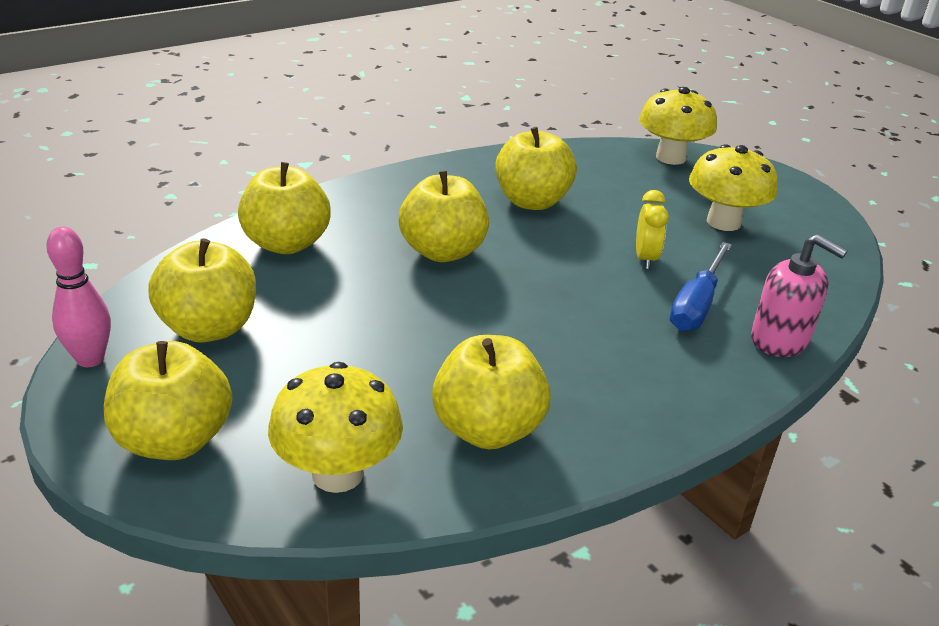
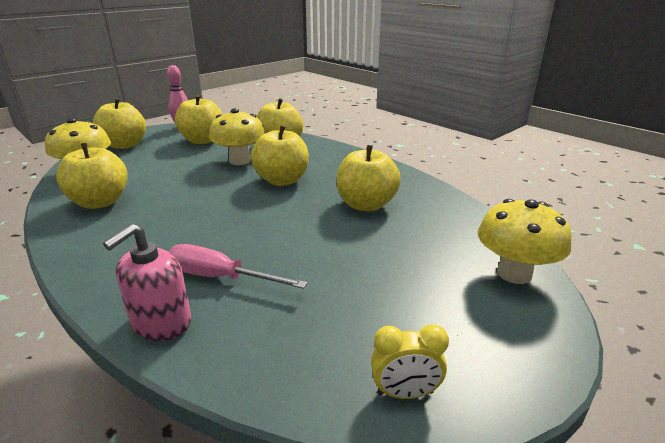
camera: 85 degrees right, 5 degrees down
yellow clock [636,190,669,269] -> yellow clock moved to [371,324,449,399]
blue screwdriver [670,242,732,331] -> pink screwdriver [170,244,307,289]
yellow mushroom [689,144,778,231] -> yellow mushroom moved to [209,108,265,165]

